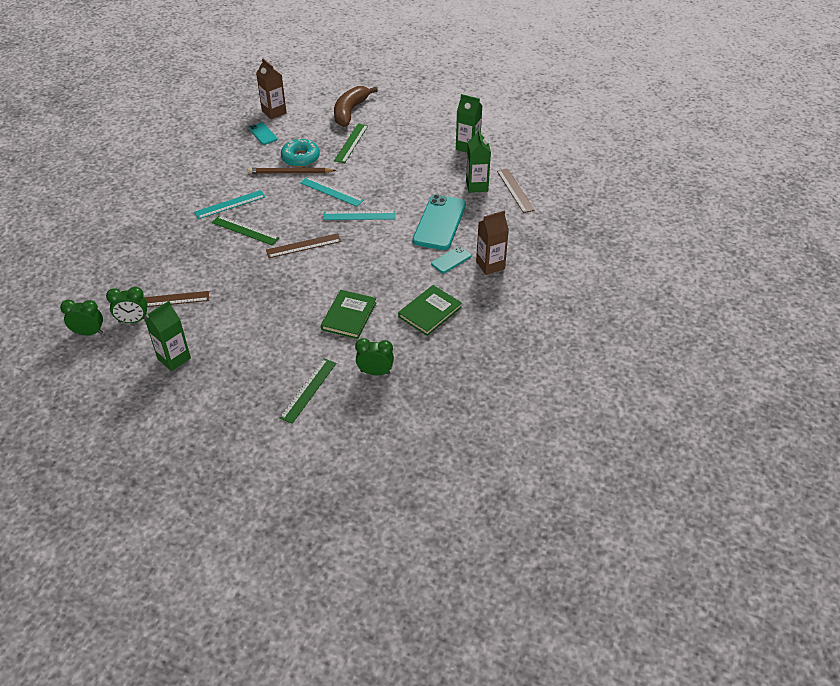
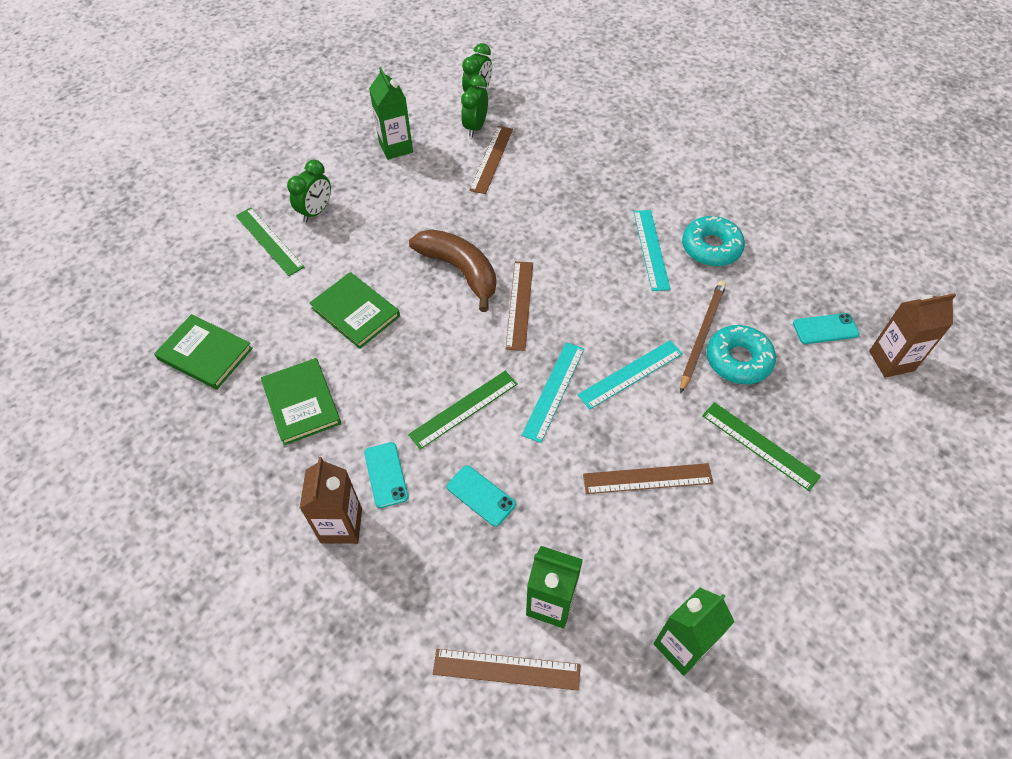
camera: 115 degrees right, 10 degrees up
green ruler [212,215,279,245] -> green ruler moved to [408,371,518,450]
brown banana [334,86,378,127] -> brown banana moved to [409,229,496,312]
green clock [355,338,394,375] -> green clock moved to [287,160,331,222]
turquoise phone [413,194,466,250] -> turquoise phone [447,465,516,527], size x0.50
none -> green book [154,314,253,390]
none -> brown ruler [583,463,713,494]
none -> turquoise donut [682,216,745,266]

